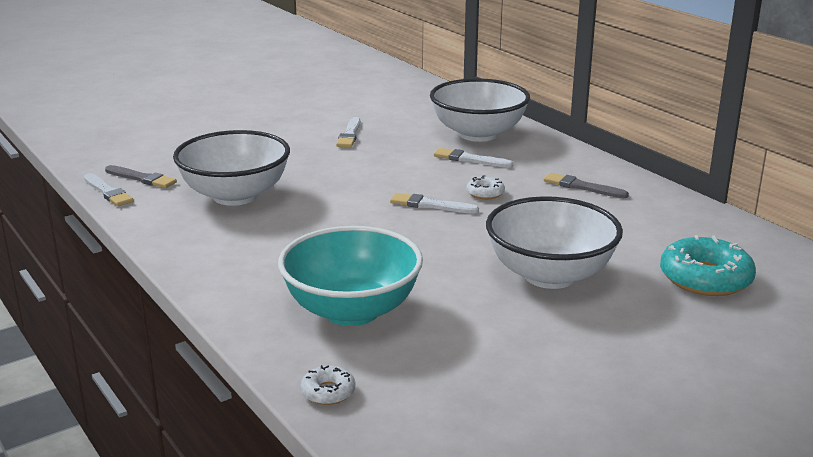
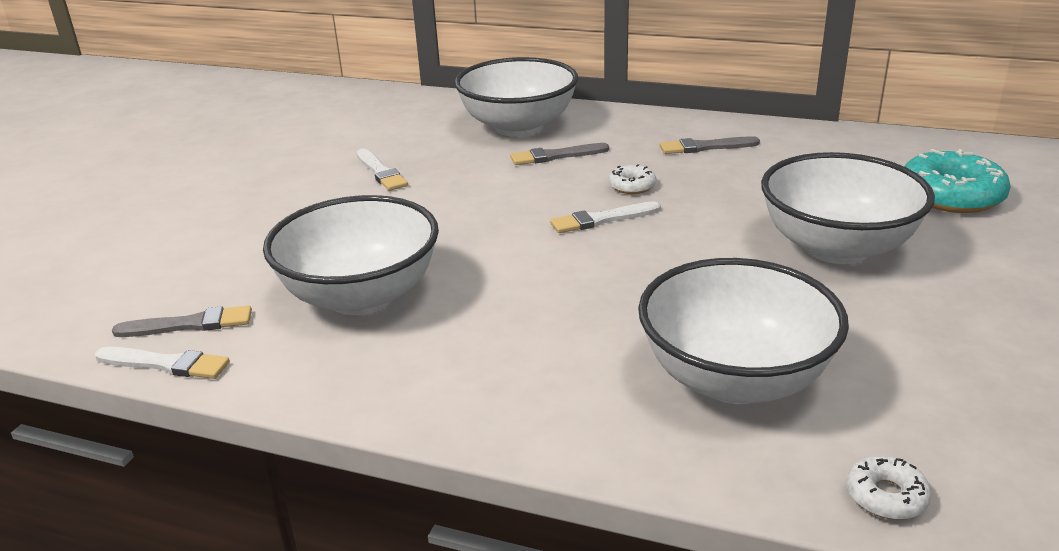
camera: 35 degrees left, 5 degrees up
turquoise bowl [278,226,423,326] -> white bowl [638,258,849,404]
white brush [434,148,513,168] -> grey brush [510,143,609,165]

